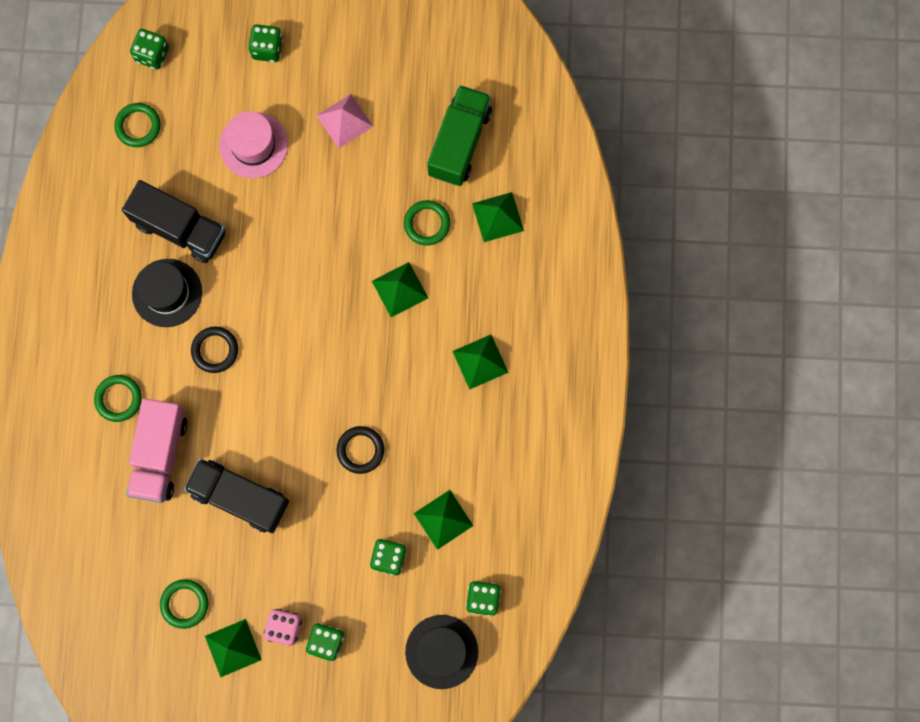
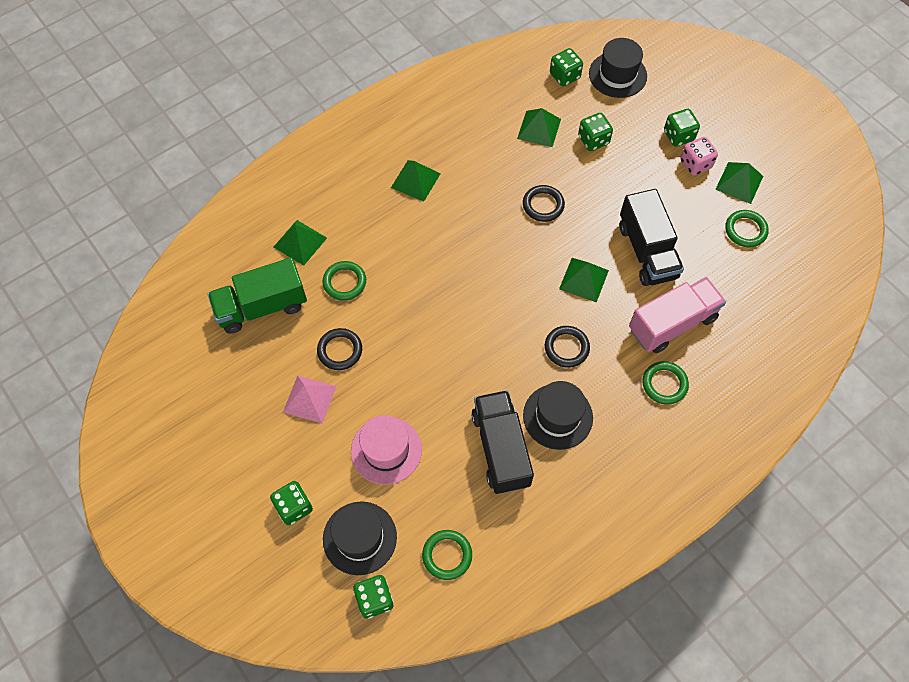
camera: 130 degrees left, 15 degrees down
green pyramid [372,262,428,317] -> green pyramid moved to [559,258,609,303]
none -> black ring [317,328,362,370]
none -> black hat [323,501,397,575]

